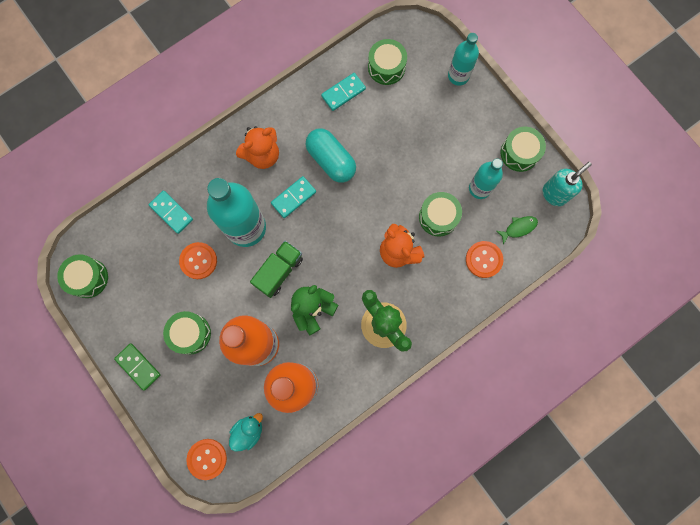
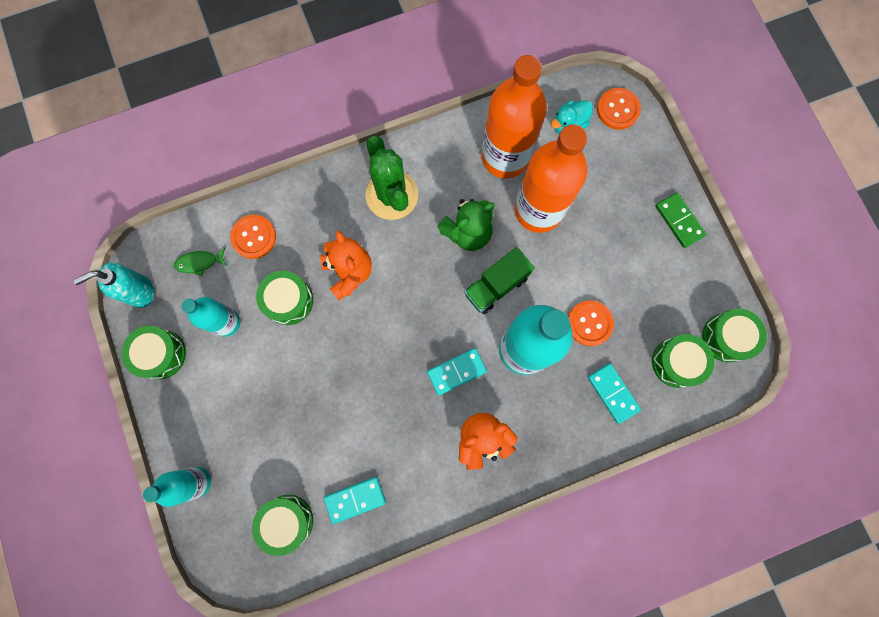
camera: 165 degrees left, 0 degrees up
green drum [163,311,211,355] -> green drum moved to [652,334,715,388]
turquoise capsule [305,128,356,183] -> none

